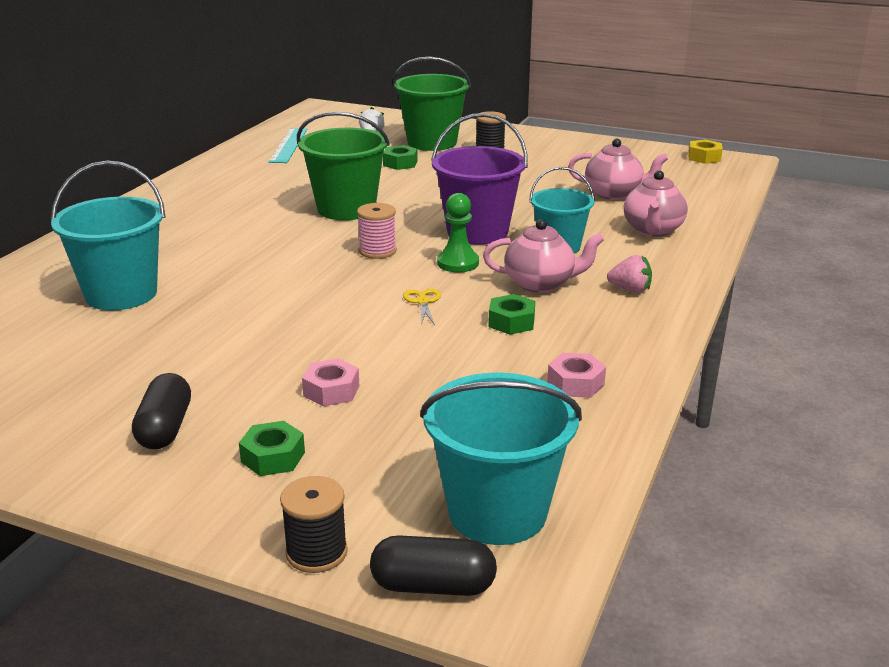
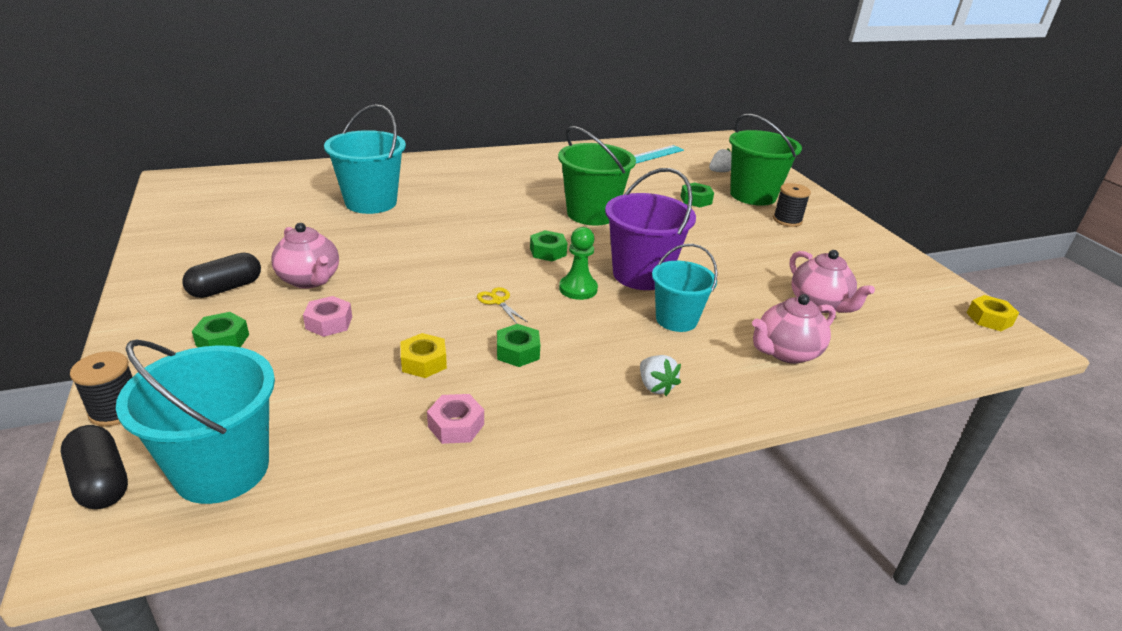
camera: 45 degrees right, 5 degrees up
pink spool [357,203,397,259] -> green nut [530,230,567,261]
yellow scissors [403,289,441,326] -> yellow scissors turned 75 degrees counterclockwise [477,287,527,324]
pink teapot [483,219,604,293] -> pink teapot moved to [271,223,339,289]
pink strawberry [607,255,652,293] -> white strawberry [640,355,681,396]
none -> yellow nut [400,333,447,378]

